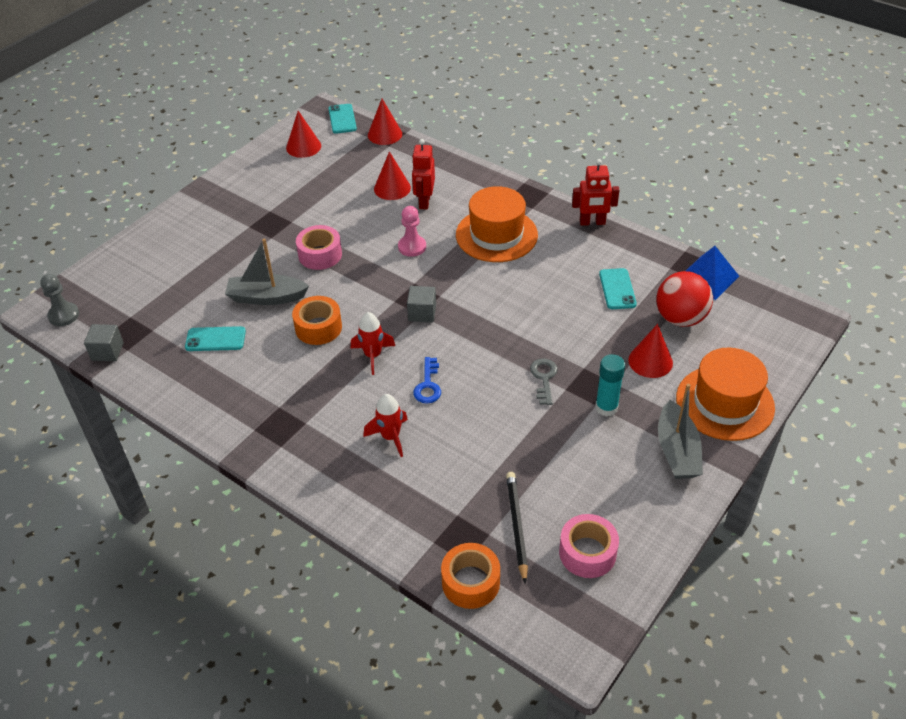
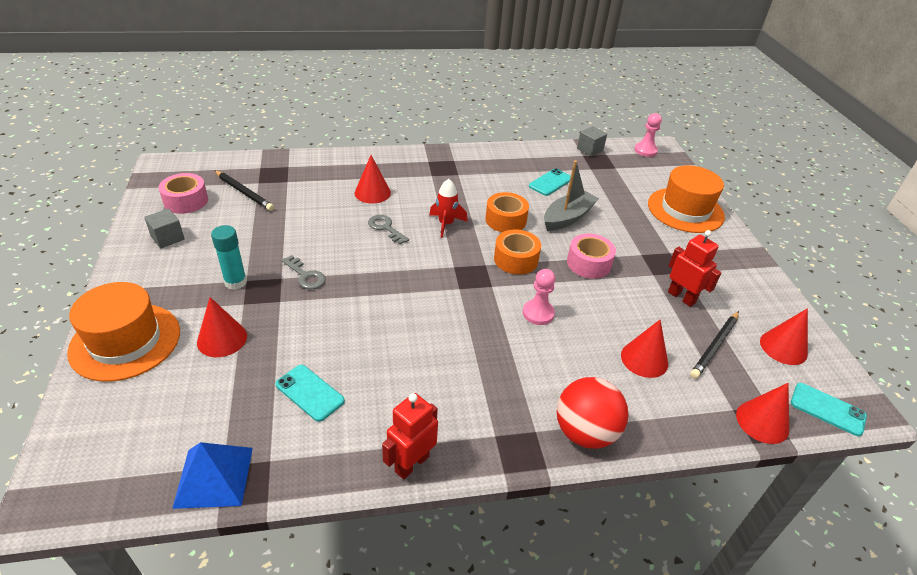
camera: 130 degrees right, 5 degrees down
grey pawn [40,274,79,326] -> pink pawn [634,113,662,157]
red rocket [363,394,408,457] -> red cone [355,155,391,203]
grey cube [407,286,436,322] -> grey cube moved to [144,209,185,248]
red robot [412,139,435,209] -> red robot moved to [668,230,721,307]
blue key [413,357,441,404] -> grey key [368,215,409,244]
orange tape [441,543,500,609] -> orange tape moved to [494,229,541,274]
orange hat [456,186,538,262] -> orange hat moved to [648,165,725,233]
red ball [656,271,713,327] -> red ball moved to [557,377,629,449]
grey boat [658,384,703,479] -> none
none -> black pencil [690,311,739,379]

